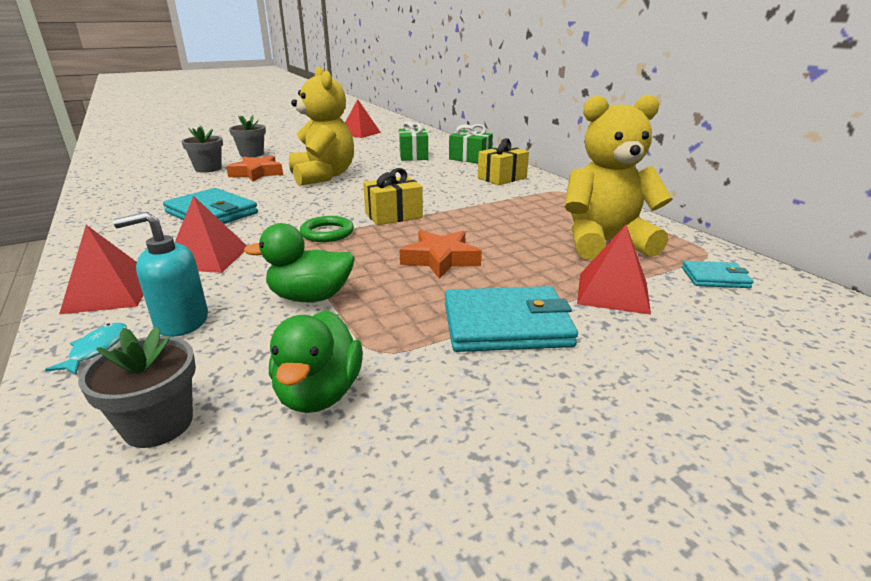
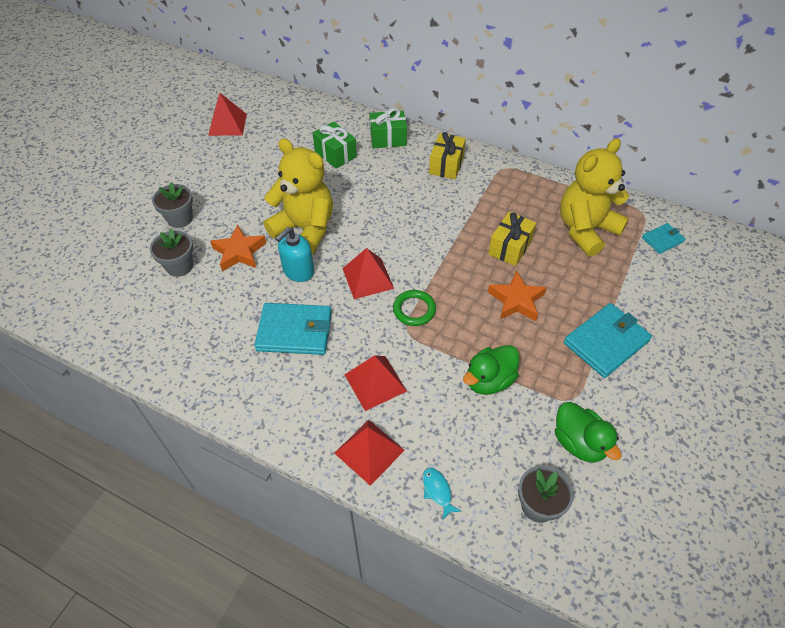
camera: 35 degrees left, 25 degrees up
turquoise soap dispenser [113,212,208,337] -> turquoise soap dispenser moved to [276,227,314,282]
yellow gift [363,168,423,225] -> yellow gift moved to [488,212,536,266]
red pyramid [577,224,651,315] -> red pyramid moved to [342,248,394,299]

